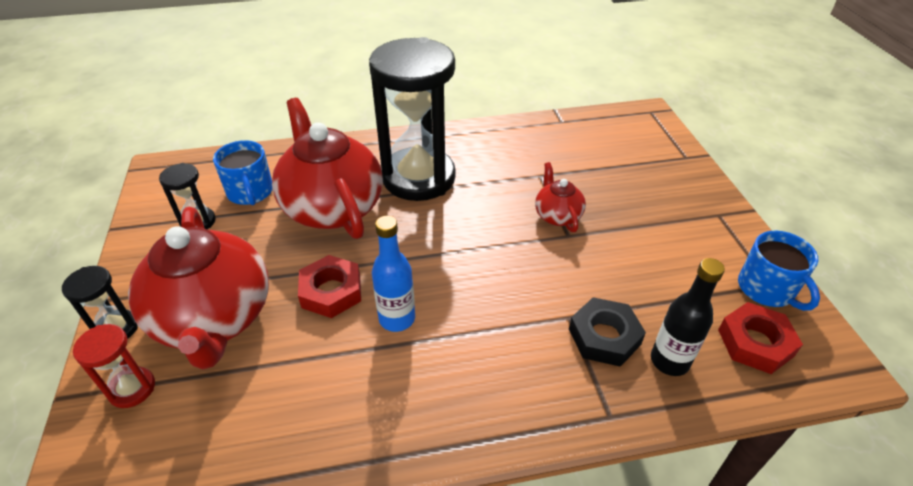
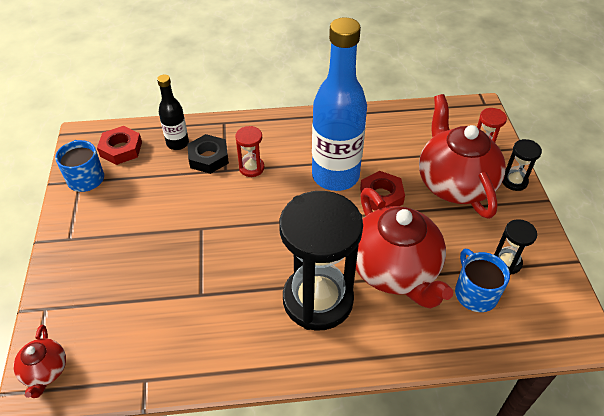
camera: 175 degrees left, 5 degrees up
blue bottle [372,216,415,332] -> blue bottle [312,17,367,191], size x2.02
red teapot [535,162,586,232] -> red teapot moved to [13,325,66,398]
none -> red hourglass [235,126,264,177]

